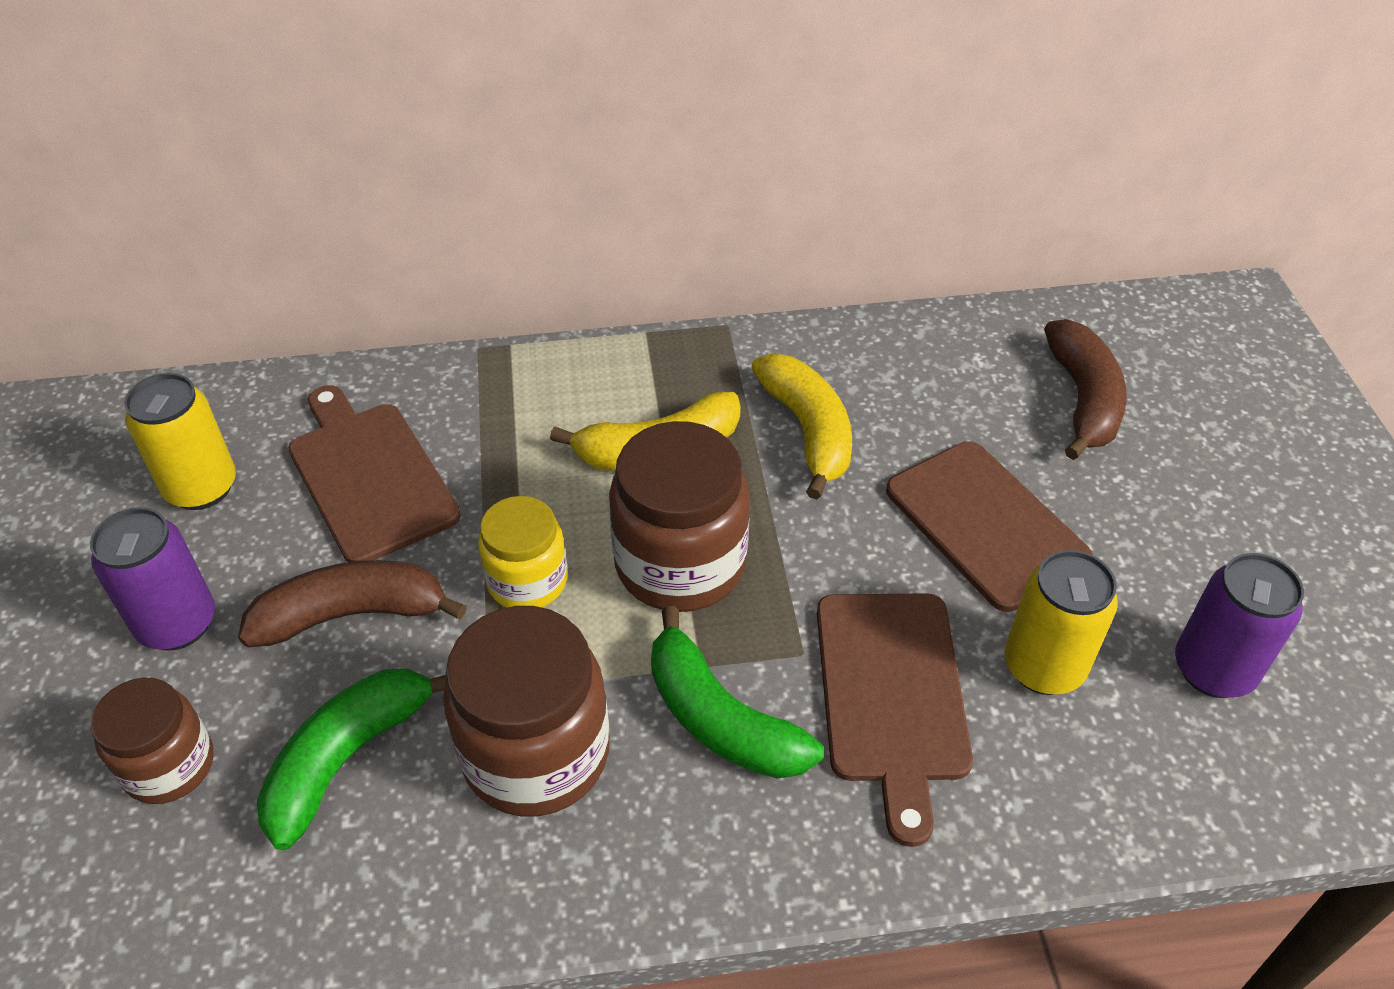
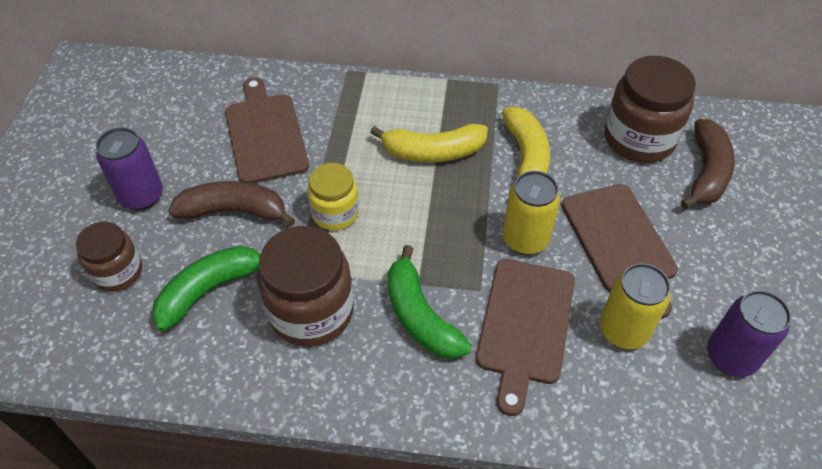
camera: 15 degrees right, 5 degrees up
yellow can [124,373,236,510] -> yellow can moved to [503,171,560,255]
brown jar [609,421,750,612] -> brown jar moved to [604,56,696,163]

